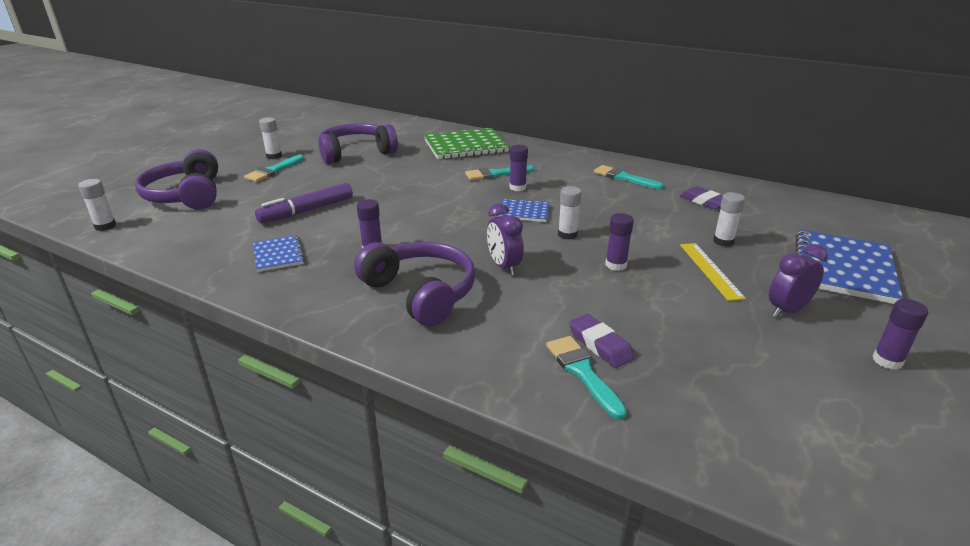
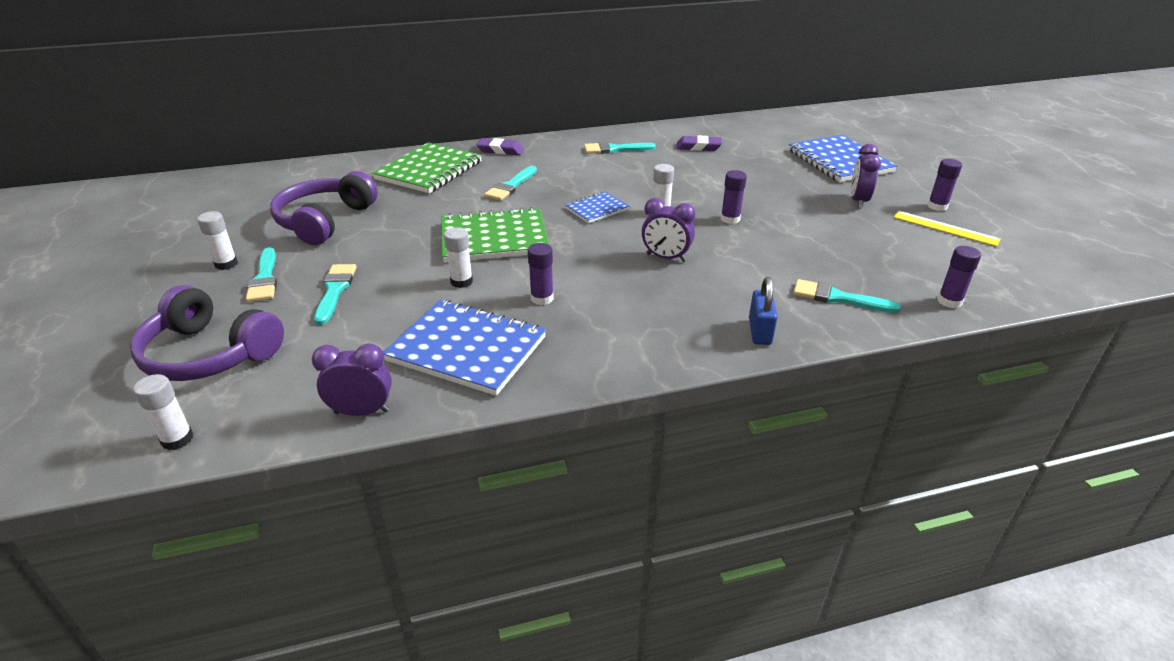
camera: 45 degrees left, 5 degrees up
blue notebook [253,235,305,272] -> blue notebook [383,300,546,396], size x1.88
purple marker [255,183,353,223] -> none
purple headphones [354,242,475,327] -> none
purple glue stick [509,145,528,191] -> purple glue stick moved to [937,246,981,308]
purple eraser [569,314,635,368] -> purple eraser moved to [476,138,524,155]
yellow ruler [680,243,746,301] -> yellow ruler moved to [893,211,1001,247]
white glue stick [713,192,745,247] -> white glue stick moved to [444,227,473,288]
none -> purple clock [312,344,392,416]
none -> turquoise brush [314,264,357,325]
none -> green notebook [441,207,549,263]
none -> blue padlock [749,277,778,345]

